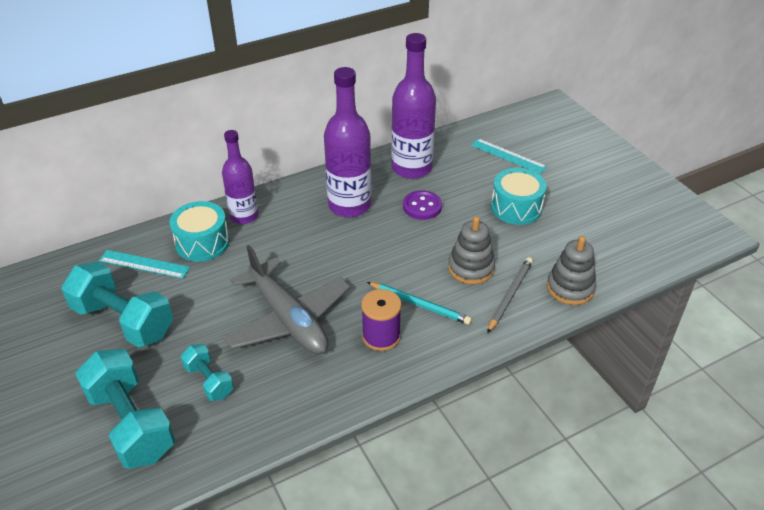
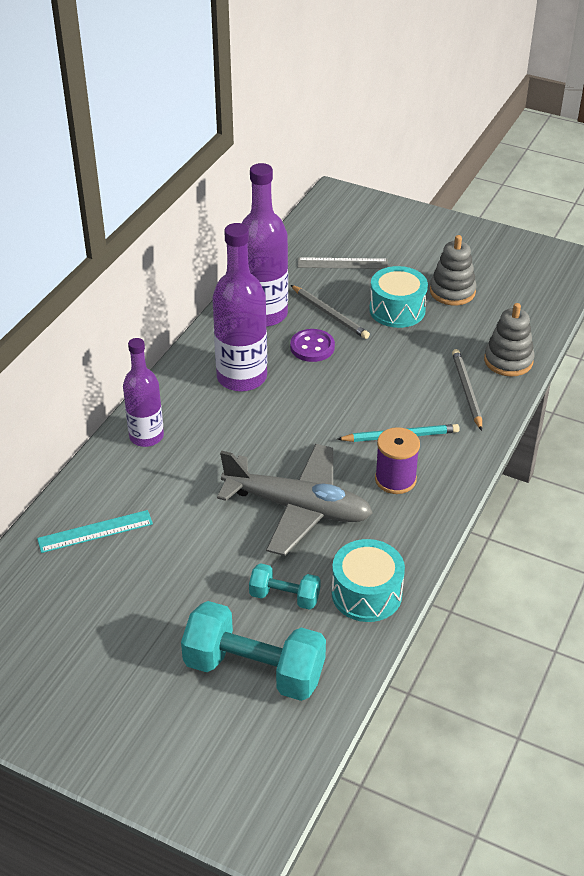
camera: 35 degrees left, 0 degrees up
turquoise dumbbell [62,261,173,347] -> none
turquoise drum [169,201,230,262] -> turquoise drum moved to [332,539,405,622]
grey stacking toy [448,216,495,284] -> grey stacking toy moved to [430,235,477,305]
turquoise ruler [471,138,547,174] -> grey ruler [298,257,388,269]
none -> grey pencil [291,285,370,339]

